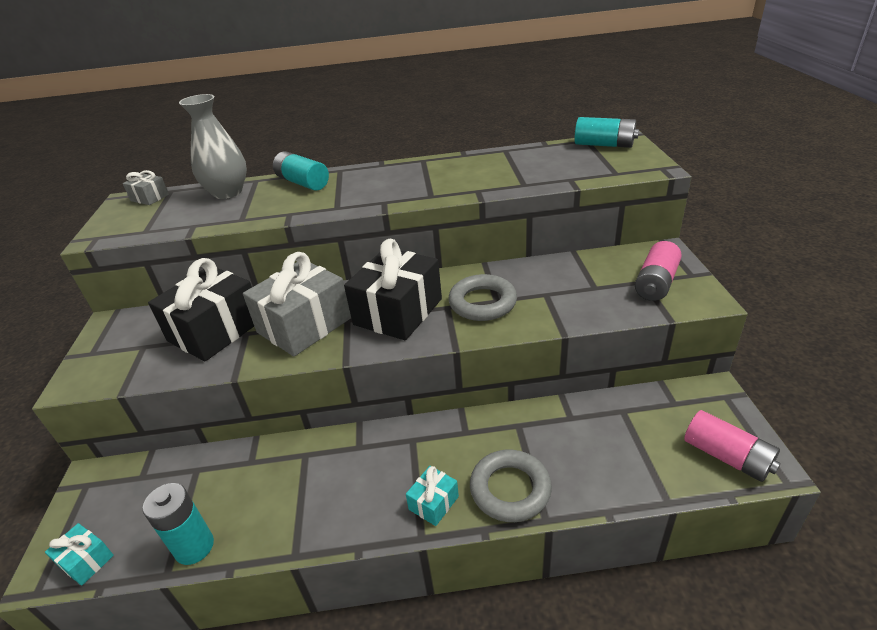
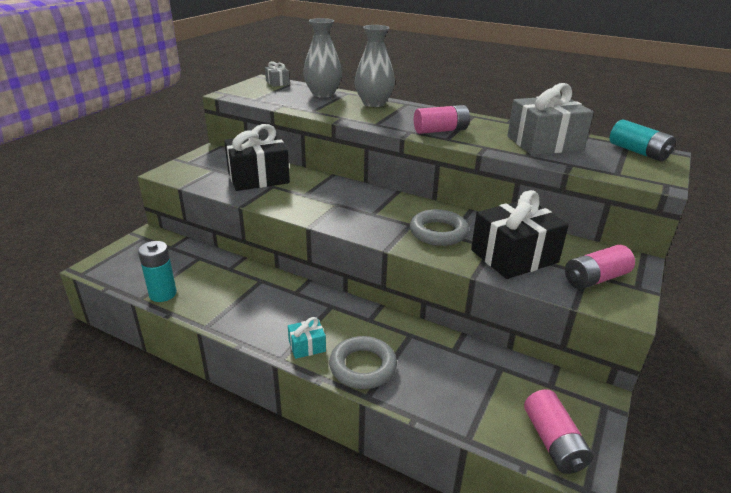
camera: 30 degrees right, 5 degrees down
turquoise gift [45,523,114,586] -> none
grey gift [243,252,351,356] -> grey gift moved to [507,83,594,155]
turquoise battery [273,151,329,191] -> grey vase [355,25,395,107]
black gift [344,239,442,340] -> black gift moved to [471,190,569,279]
none -> pink battery [414,105,470,134]

